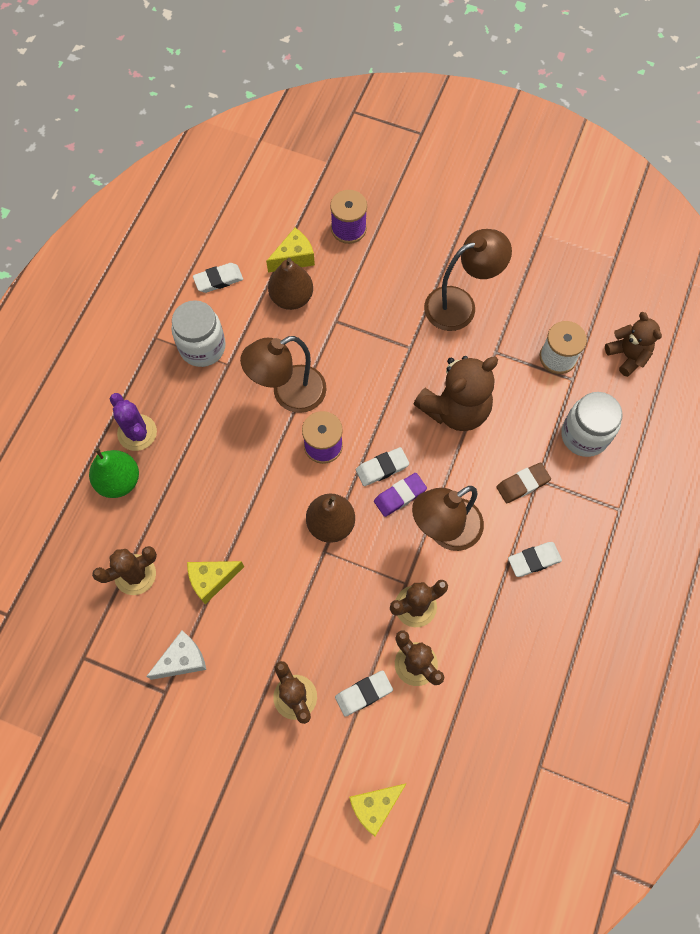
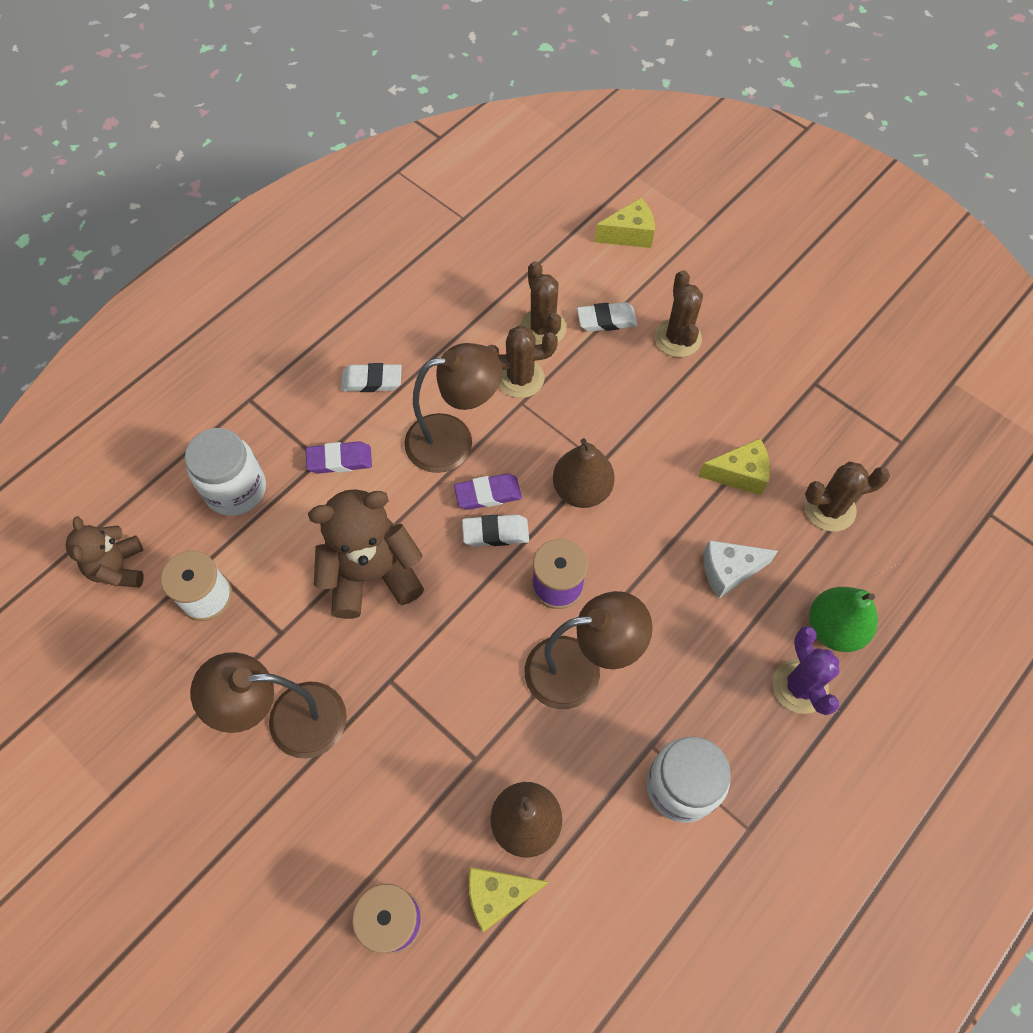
camera: 160 degrees left, 5 degrees down
white cheese [146,631,206,680] -> white cheese moved to [703,540,778,598]
white eraser [193,263,243,293] -> none
brown eraser [496,462,551,503] -> purple eraser [306,441,372,474]

